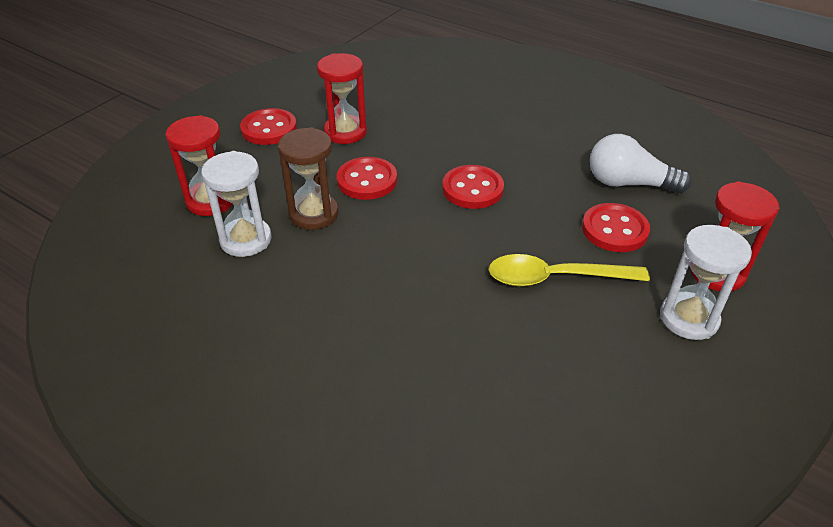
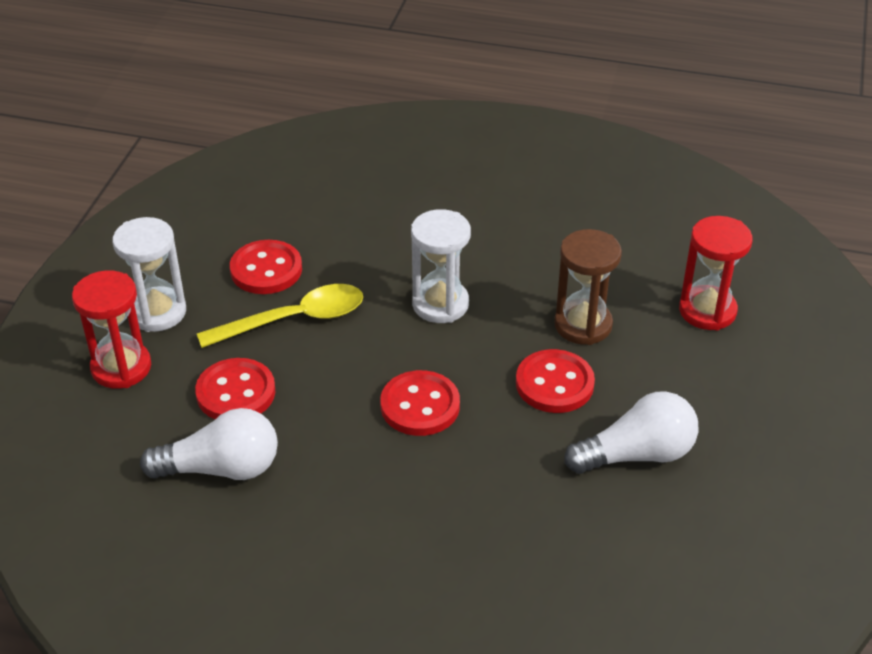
camera: 160 degrees right, 0 degrees up
white hourglass [201,151,271,257] -> white hourglass moved to [411,209,471,323]
red button [240,108,297,145] -> red button moved to [230,240,302,294]
red hourglass [317,53,367,144] -> white light bulb [564,391,698,474]

